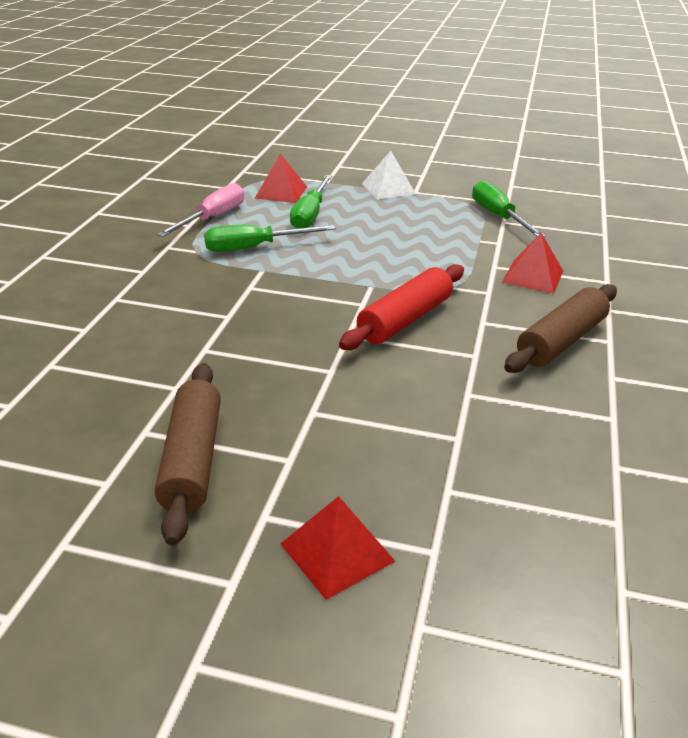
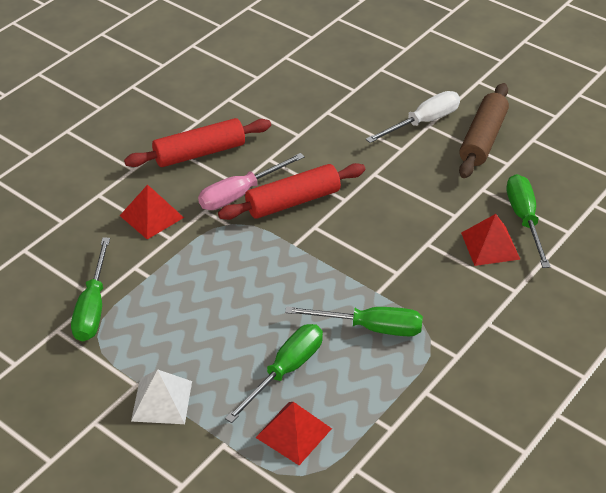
camera: 155 degrees left, 10 degrees up
pink screwdriver [157,183,244,237] -> pink screwdriver moved to [198,153,305,210]
red pyramid [280,496,395,600] -> red pyramid moved to [461,214,520,266]
brown rolling pin [504,284,617,373] -> red rolling pin [124,118,271,167]
none -> white screwdriver [366,91,460,143]
none -> green screwdriver [506,174,550,268]

